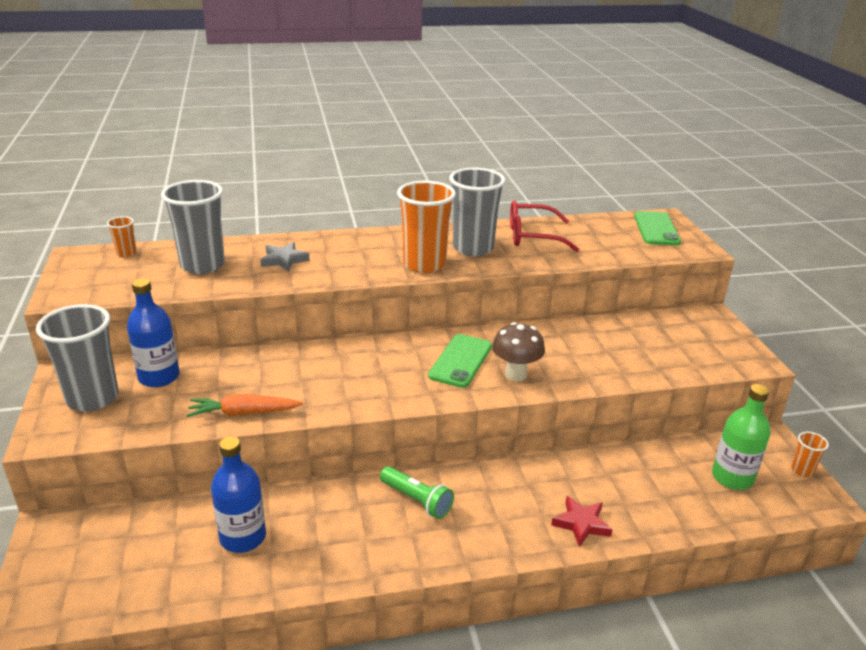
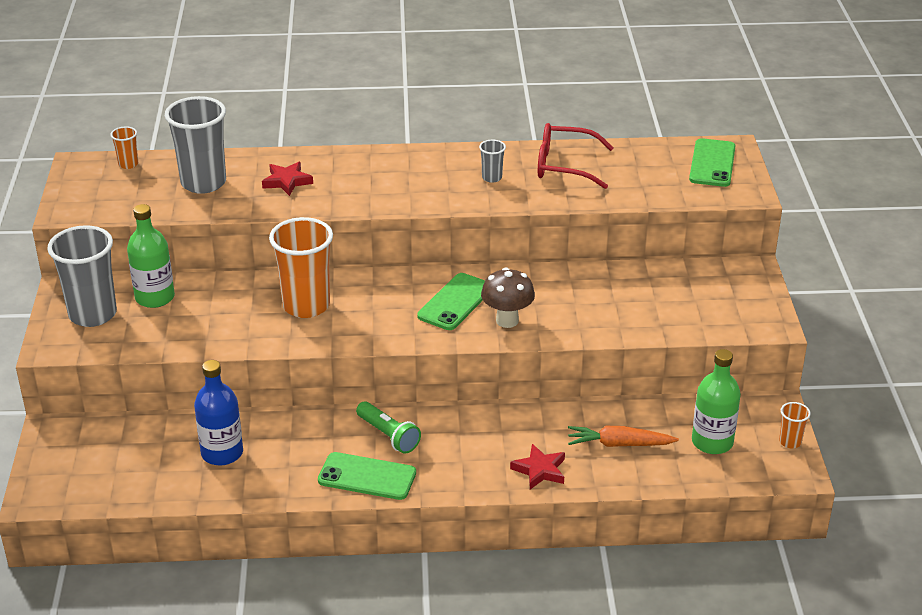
camera: 10 degrees right, 5 degrees up
blue bottle [127,278,180,387] -> green bottle [127,204,175,308]
orange carrot [186,394,303,417] -> orange carrot moved to [568,426,679,447]
grey star [260,242,310,272] -> red star [262,162,313,196]
orange cup [397,181,456,273] -> orange cup moved to [269,217,333,318]
grey cup [449,168,506,256] -> grey cup [479,140,506,183], size x0.45
none -> green phone [318,452,416,500]

